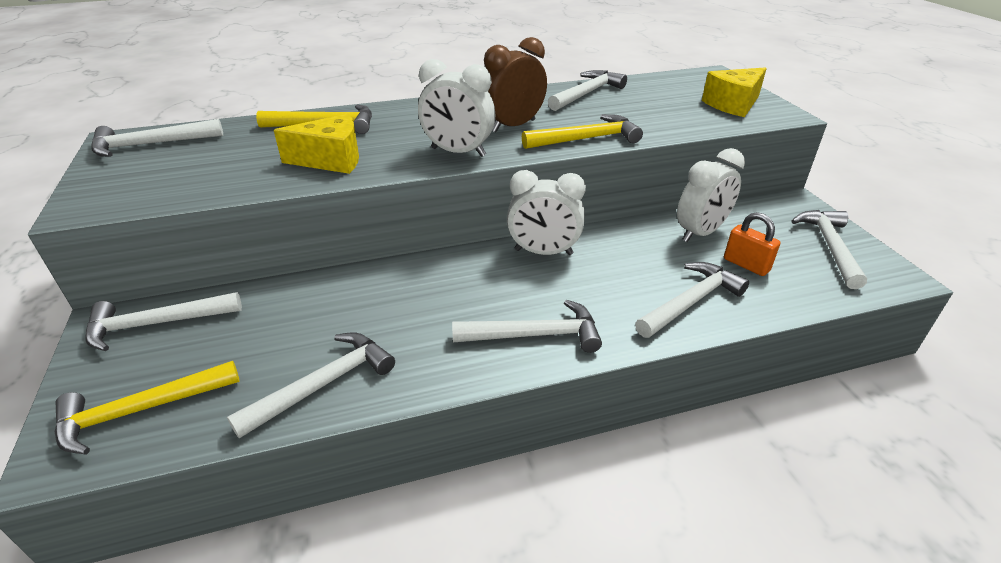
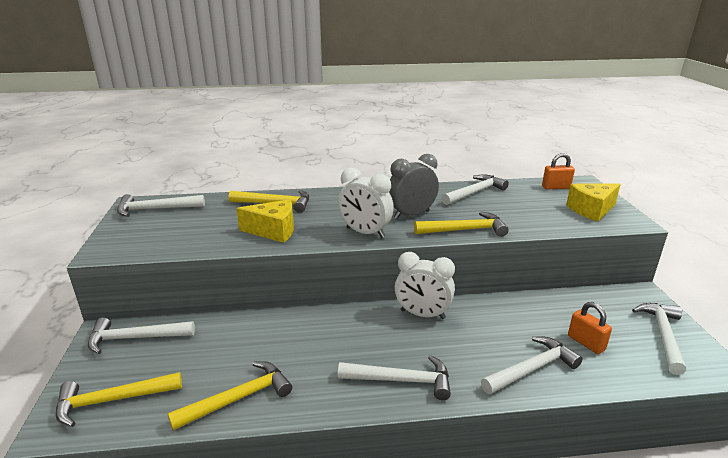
camera: 10 degrees right, 10 degrees down
white hammer [227,332,395,438] -> yellow hammer [168,361,292,430]
brown clock [484,37,547,132] -> grey clock [389,154,439,219]
white clock [677,148,745,242] -> none
none -> orange padlock [542,153,575,189]

